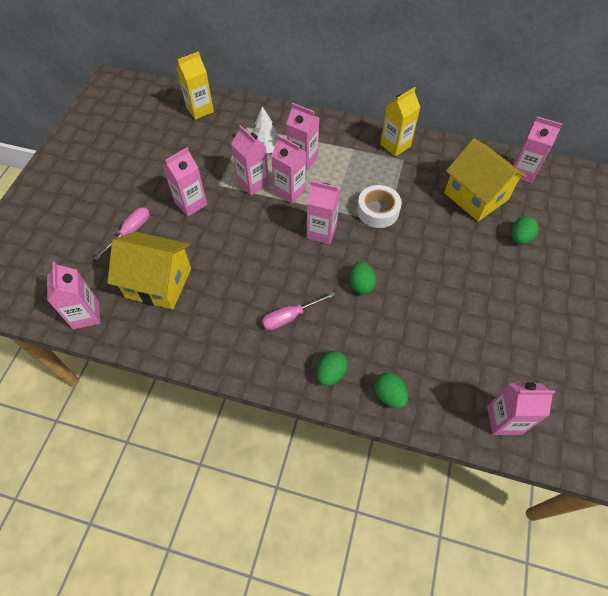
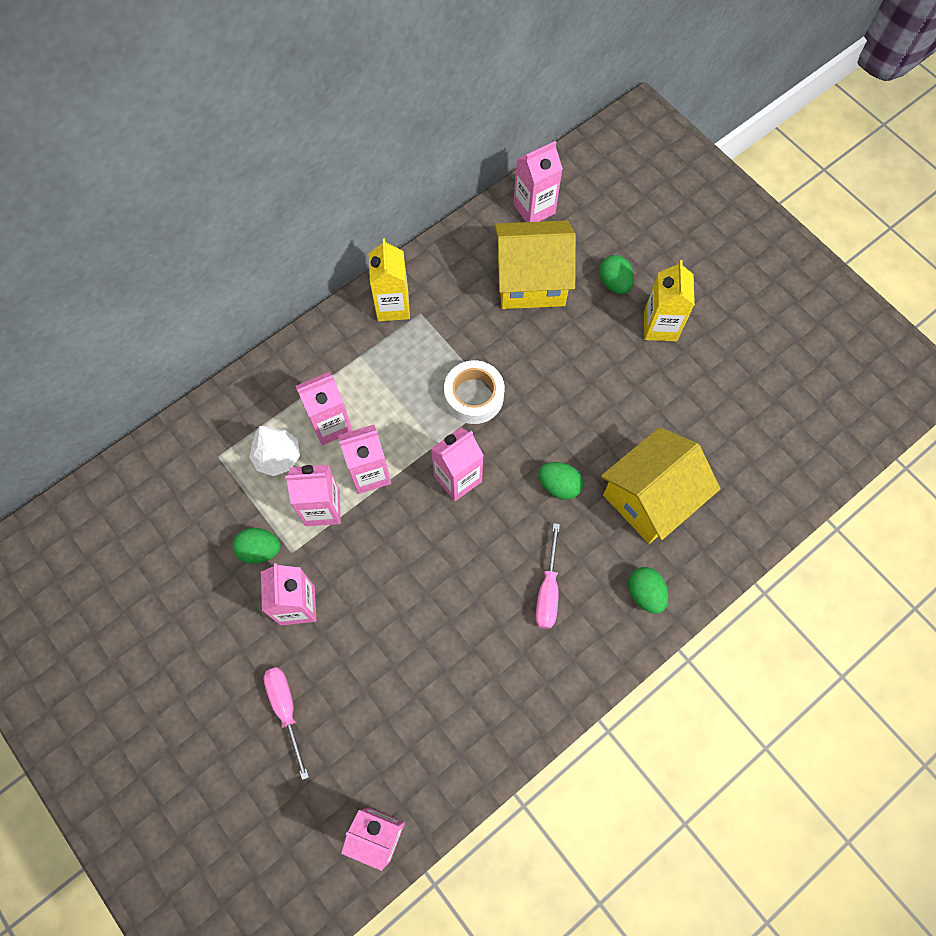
camera: 55 degrees left, 10 degrees up
yellow house [107,232,191,309] -> yellow house moved to [601,427,720,544]
yellow carton [176,51,214,120] -> yellow carton moved to [644,260,695,341]
green egg [375,372,408,408] -> green egg moved to [232,528,281,564]
pink carton [487,382,555,435] -> none

